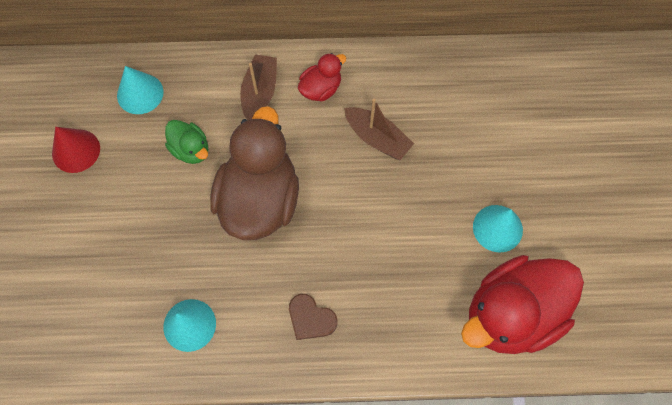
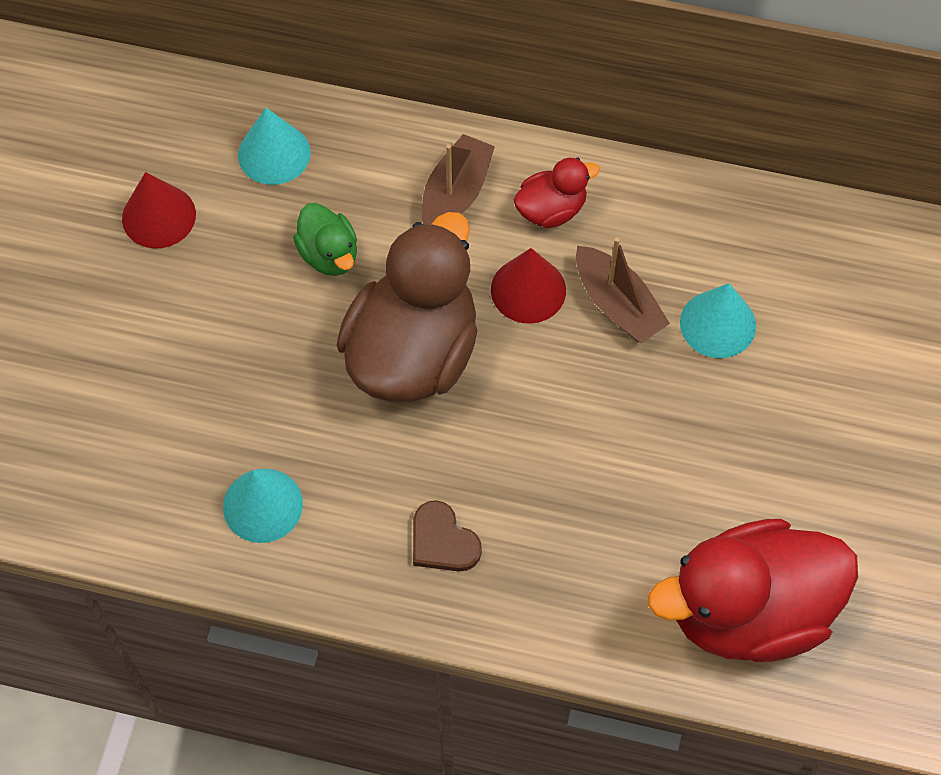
camera: 15 degrees right, 5 degrees down
turquoise cone [473,205,523,252] -> turquoise cone moved to [680,283,756,358]
none -> red cone [491,248,566,324]

